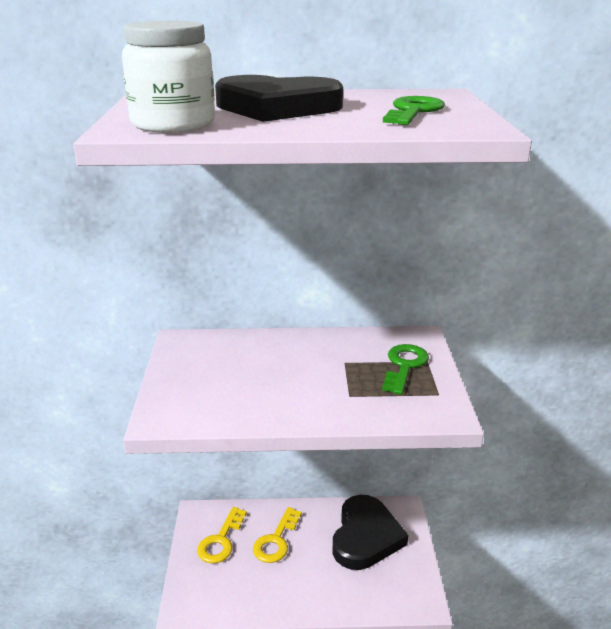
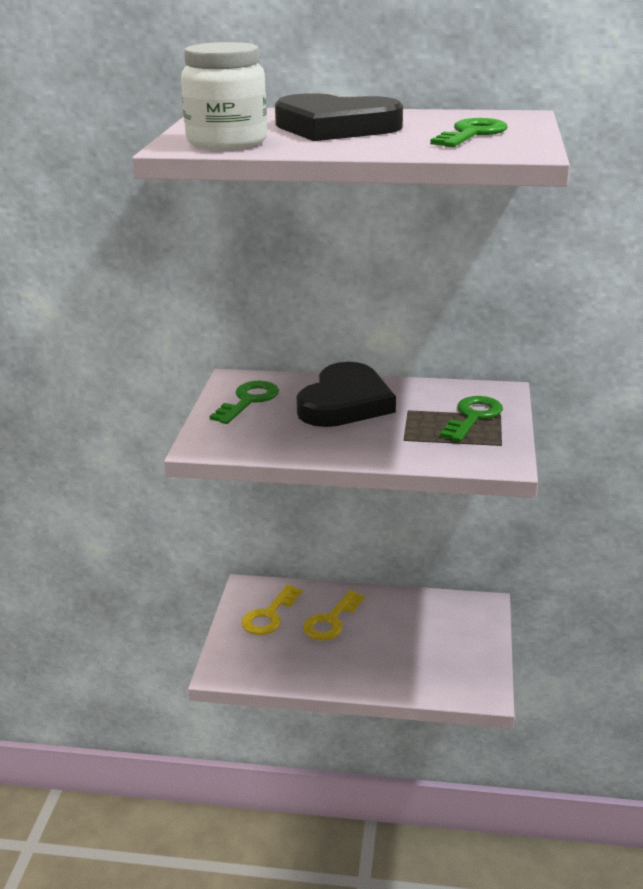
camera: 10 degrees right, 0 degrees up
black heart [333,495,408,570] -> black heart moved to [296,362,396,427]
none -> green key [210,381,279,424]

